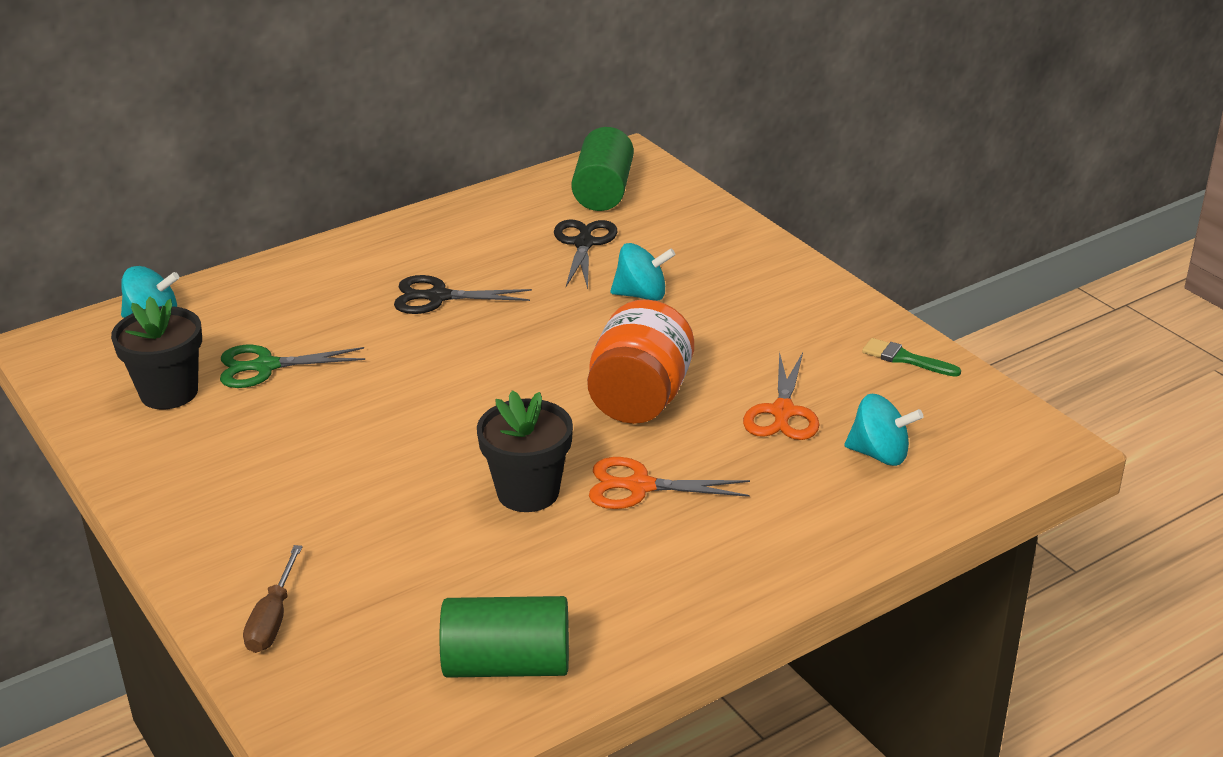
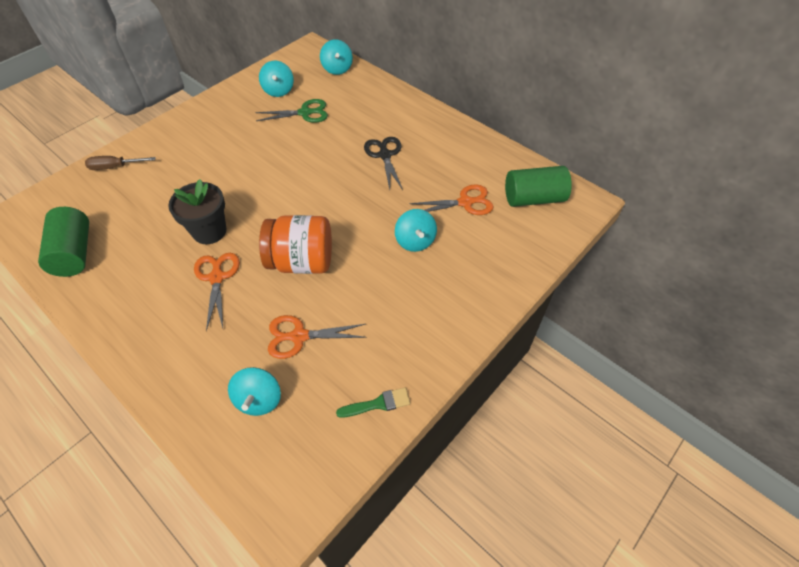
camera: 75 degrees right, 20 degrees up
black flower pot [111,296,202,409] -> turquoise spinning top [259,61,294,97]
green scissors [220,345,365,388] -> green scissors turned 105 degrees clockwise [255,99,328,123]
black scissors [554,219,617,289] -> orange scissors [409,184,494,215]
green brush [862,338,961,377] -> green brush turned 60 degrees clockwise [336,388,410,418]

